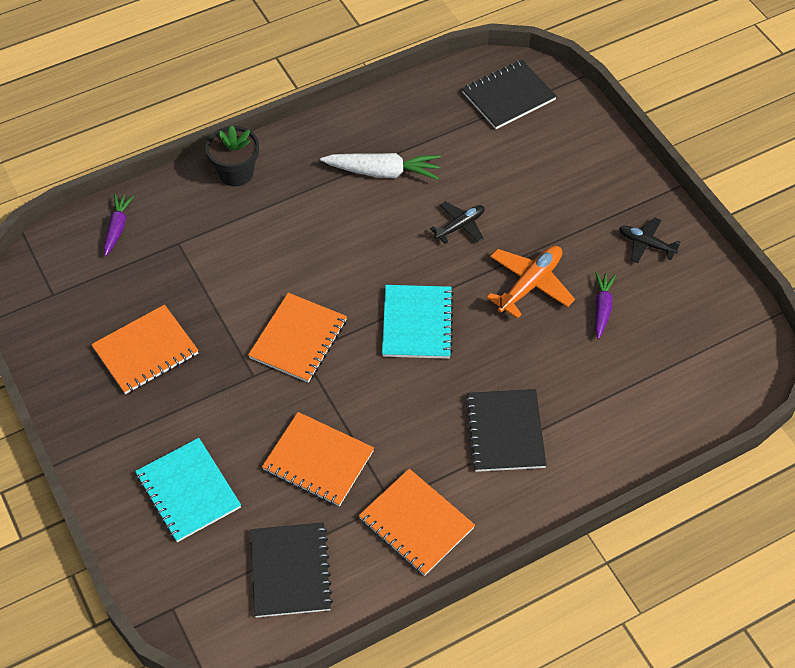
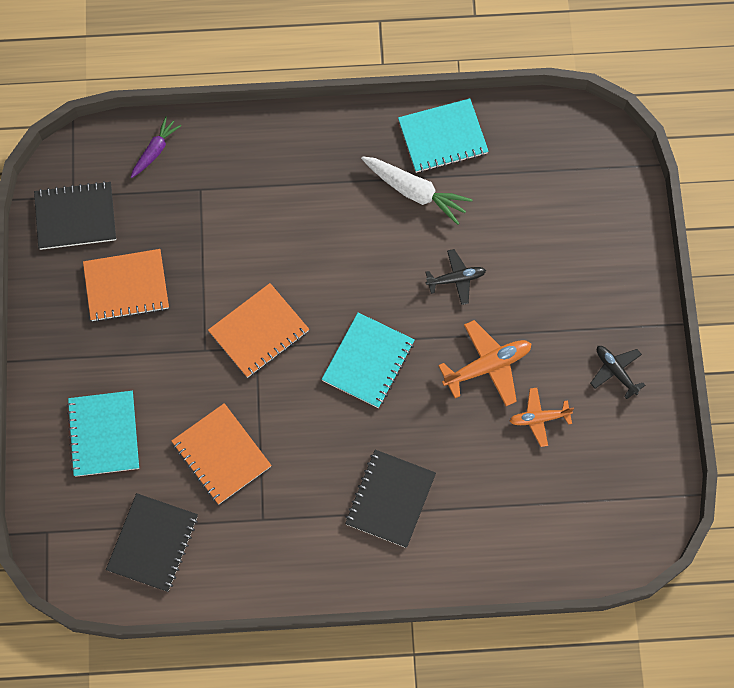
camera: 25 degrees right, 15 degrees up
black flower pot [206,126,259,186] -> none
orange notebook [359,469,475,576] -> none
black notebook [462,60,557,129] -> black notebook moved to [34,181,116,250]
purple carrot [595,272,616,339] -> orange plane [510,388,574,447]
none -> turquoise notebook [398,98,489,173]

